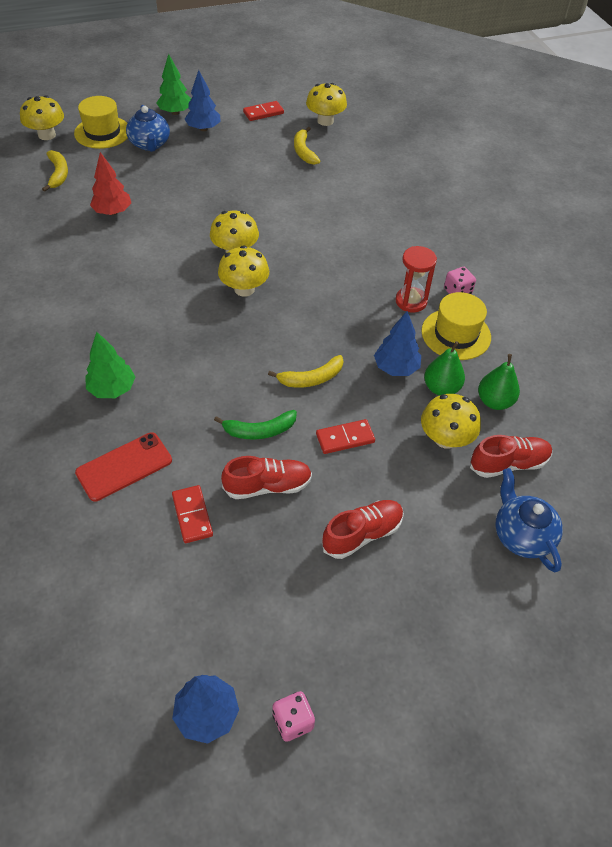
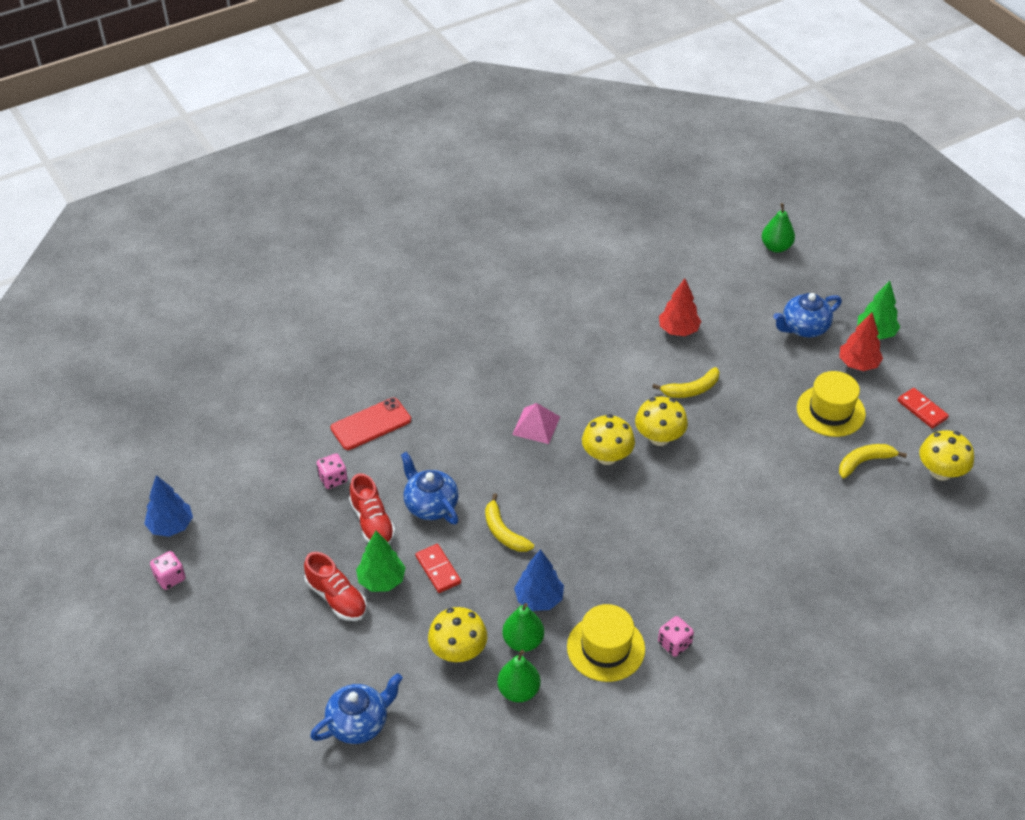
camera: 80 degrees right, 5 degrees down
yellow mushroom [20,95,64,140] -> green pear [762,203,795,253]
yellow banana [42,150,68,192] -> yellow banana moved to [652,367,720,398]
yellow hat [74,96,128,149] -> yellow hat moved to [797,371,866,437]
red phone [75,432,172,502] -> red phone turned 75 degrees counterclockwise [330,398,411,450]
green tree [86,332,135,398] -> green tree moved to [356,531,406,592]
red domino [172,485,213,543] -> pink dice [317,453,348,489]
blue tree [185,70,220,131] -> red tree [839,312,883,371]
green banana [214,410,297,439] -> blue teapot [401,452,459,525]
red hourglass [395,246,437,312] -> none
red shoe [470,435,552,478] -> none
none -> pink pyramid [512,403,560,444]

